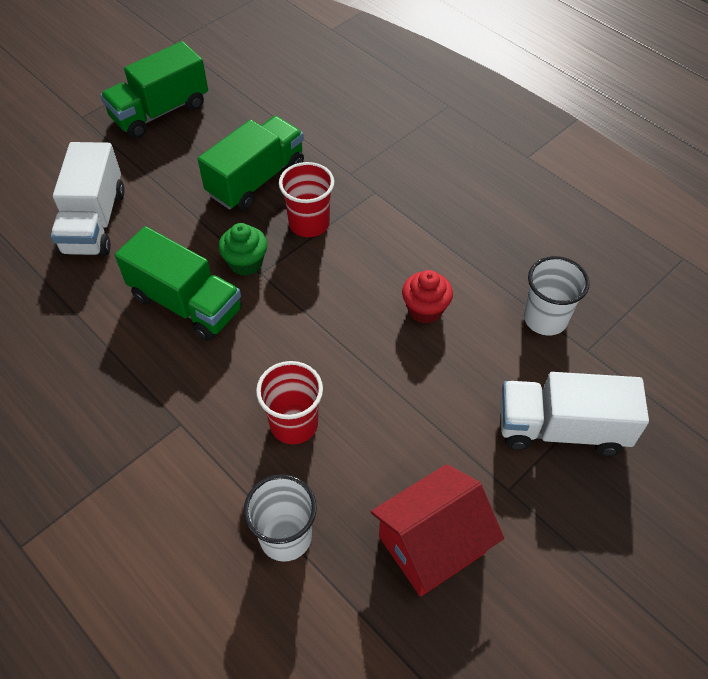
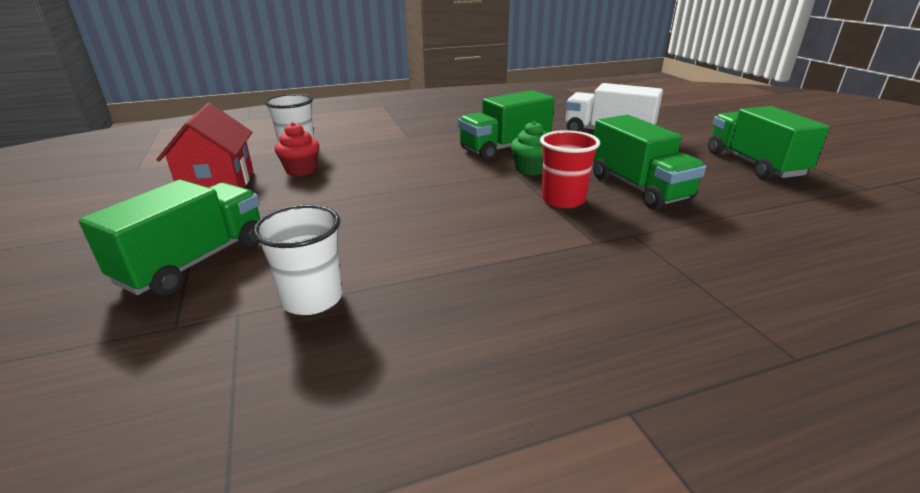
camera: 115 degrees right, 25 degrees down
red cup [256,361,323,444] -> none
red cupcake [402,270,453,324] -> red cupcake moved to [274,122,320,176]
white truck [500,372,649,456] -> green truck [79,180,260,295]

